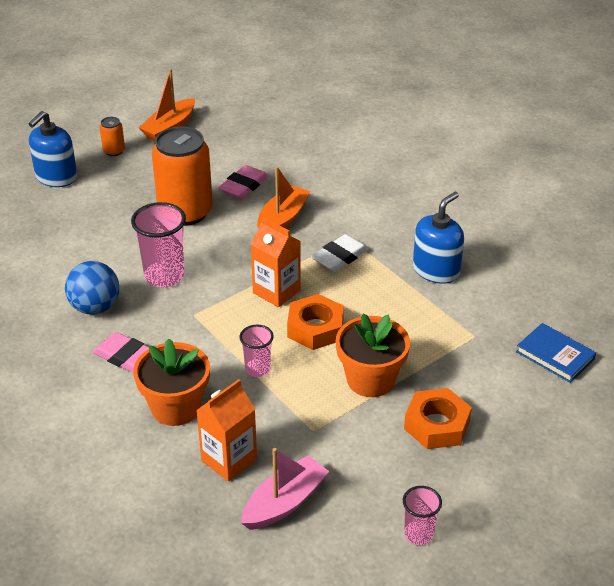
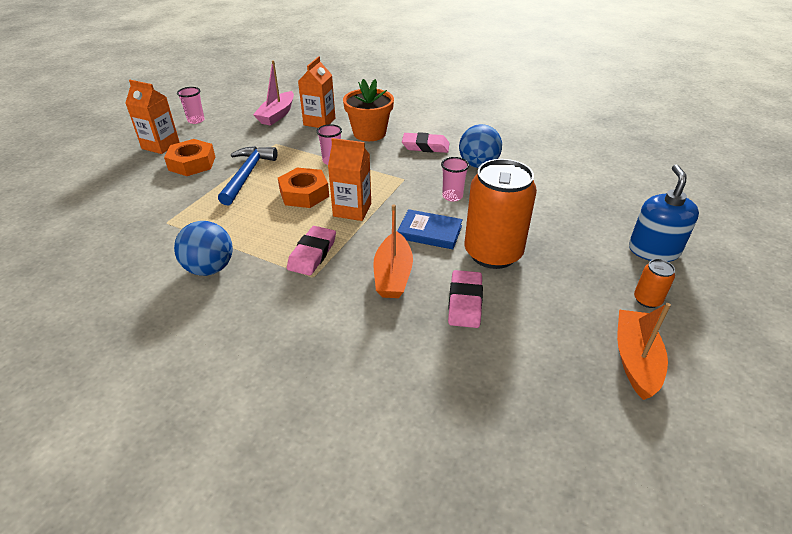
camera: 155 degrees right, 0 degrees up
pink cup [131,202,186,287] -> pink cup [441,157,469,202], size x0.58
white eraser [311,234,369,272] -> pink eraser [287,226,336,276]
orange flower pot [336,313,410,397] -> blue hammer [218,146,277,206]
blue soap dispenser [413,192,464,284] -> blue ball [174,221,233,276]
blue book [516,323,596,383] -> blue book moved to [397,209,463,249]
none -> orange carton [125,80,180,154]

